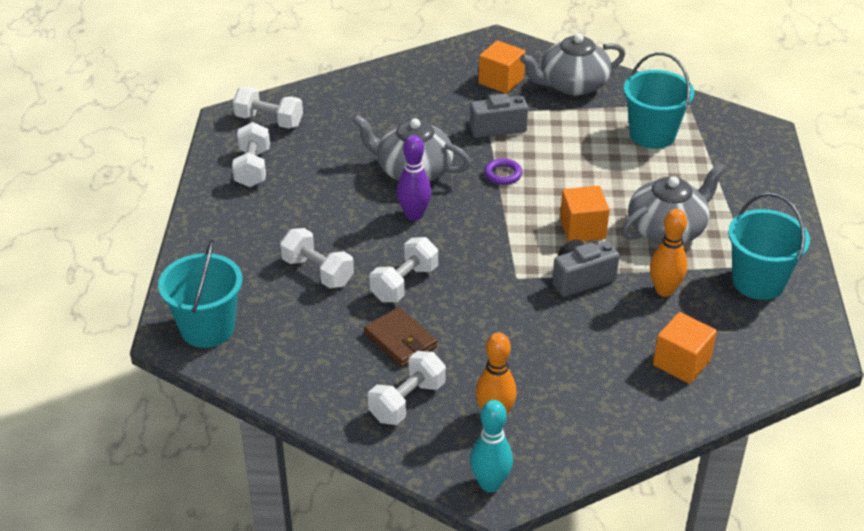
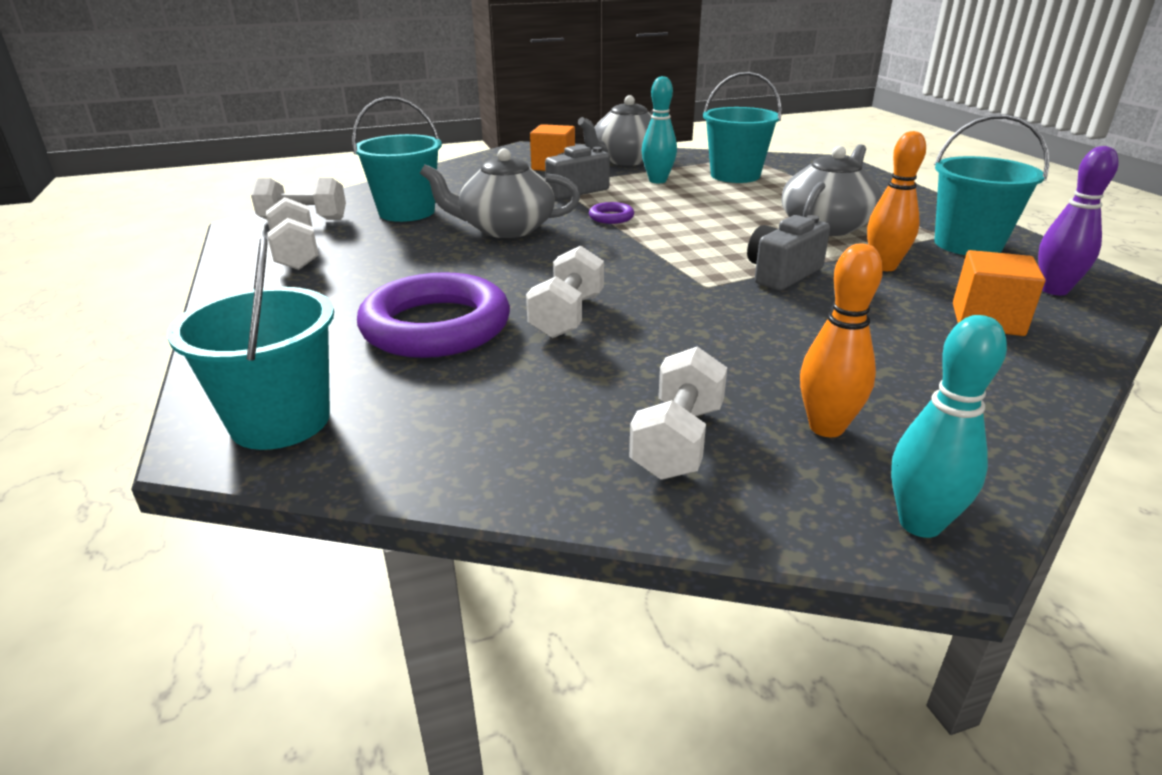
camera: 20 degrees left, 10 degrees down
white dumbbell [280,228,354,288] -> purple ring [357,272,510,358]
brown wallet [364,307,437,367] -> none
purple bowling pin [397,135,431,220] -> purple bowling pin moved to [1038,146,1119,295]
orange cube [560,186,609,242] -> none
none -> turquoise bucket [352,96,442,222]
none -> turquoise bowling pin [642,76,677,183]

